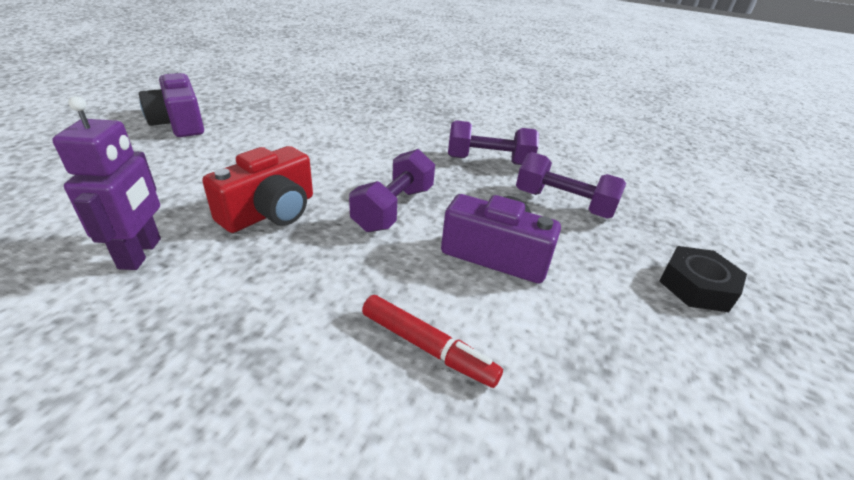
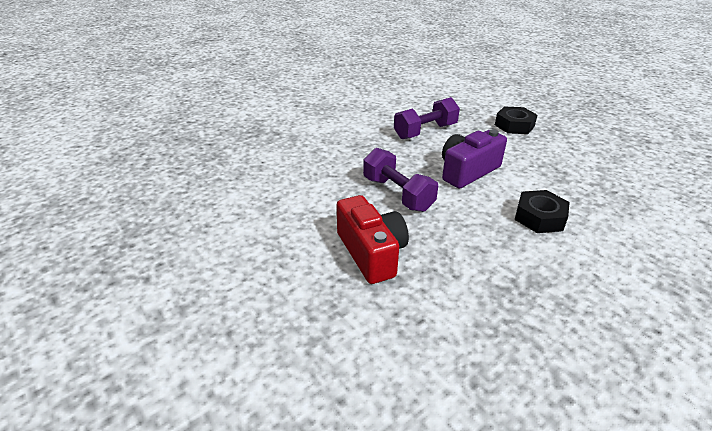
camera: 60 degrees left, 0 degrees up
purple robot [52,96,161,270] -> none
purple camera [139,71,204,137] -> none
red marker [362,295,503,388] -> black nut [515,190,570,233]
purple dumbbell [448,120,539,165] -> none

